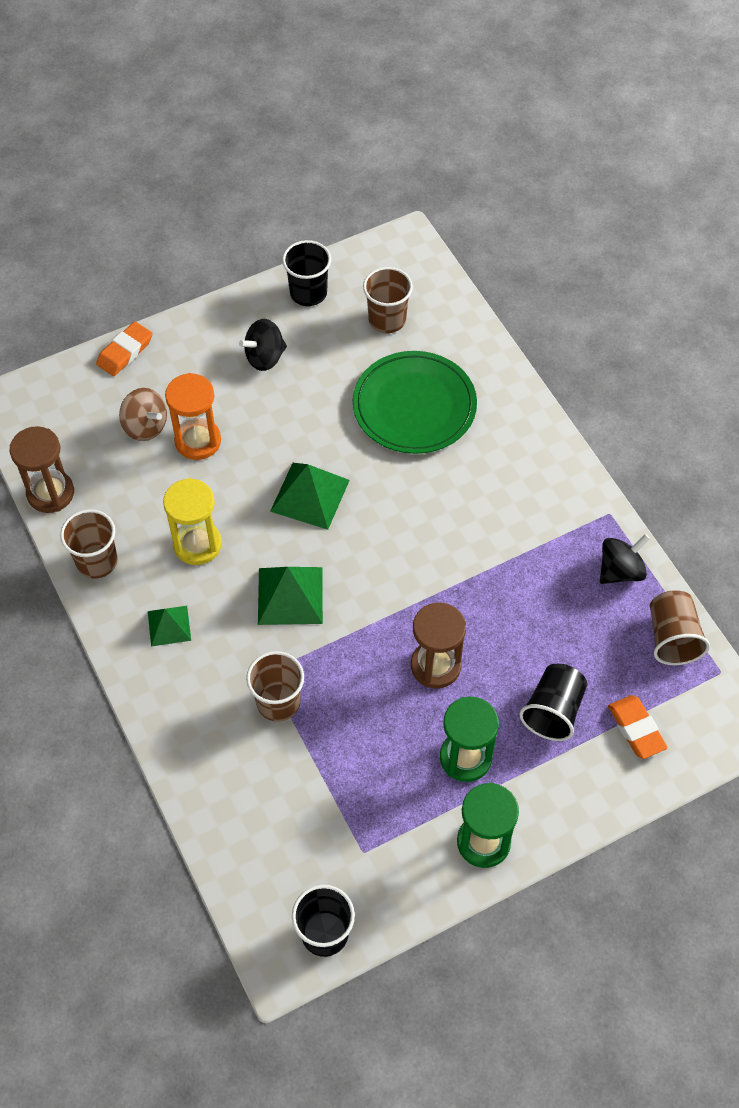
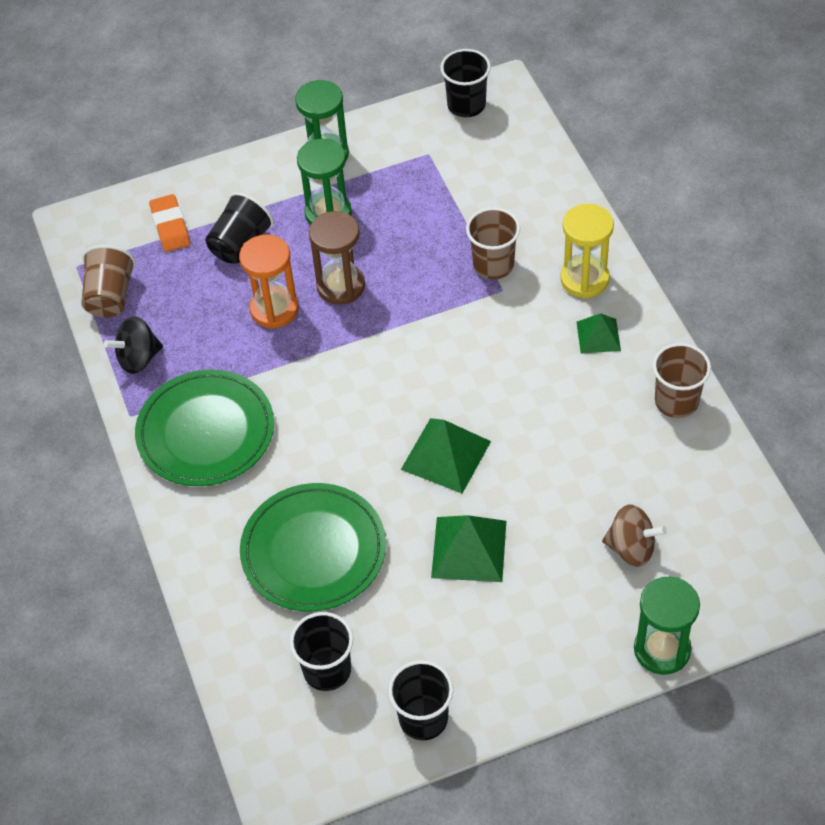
camera: 170 degrees left, 5 degrees down
brown hourglass [10,426,74,513] -> none
orange eraser [96,321,153,376] -> green hourglass [634,577,700,675]
brown spinning top [119,388,167,441] -> brown spinning top turned 150 degrees clockwise [602,504,667,567]
yellow hourglass [163,478,222,565] -> yellow hourglass moved to [560,204,614,299]
orange hourglass [165,373,221,460] -> orange hourglass moved to [239,235,299,329]
black spinning top [239,319,287,371] -> none
green pyramid [258,567,323,625] -> green pyramid moved to [431,515,506,582]
brown cup [363,267,413,333] -> black cup [290,612,353,691]
none -> green plate [135,369,274,486]

